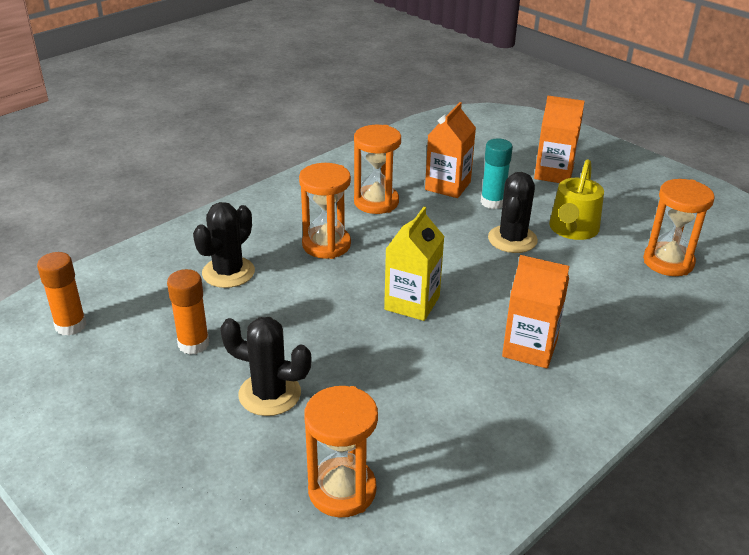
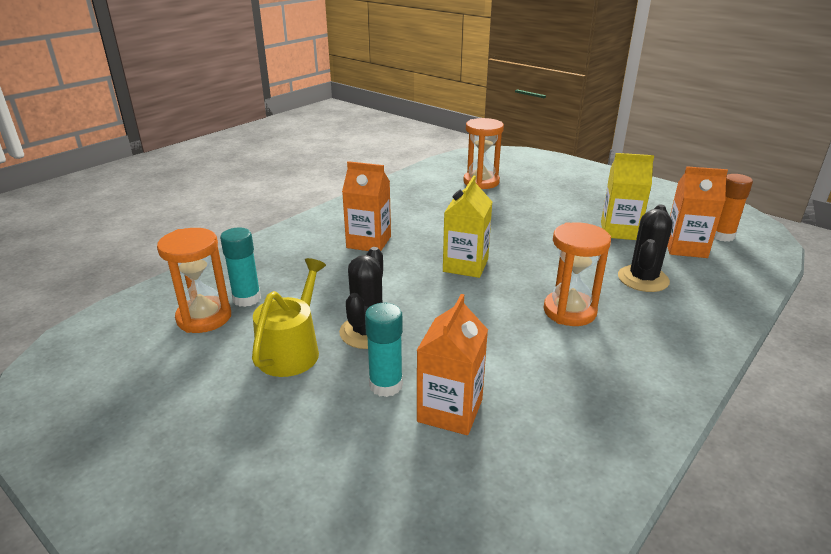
camera: 175 degrees right, 5 degrees down
orange glue stick [167,269,209,354] -> yellow carton [601,153,654,240]
black cactus [220,317,311,416] -> none
orange hourglass [354,125,401,214] -> none
orange carton [534,96,585,183] -> orange carton moved to [667,166,728,258]
none -> turquoise glue stick [220,227,261,307]

